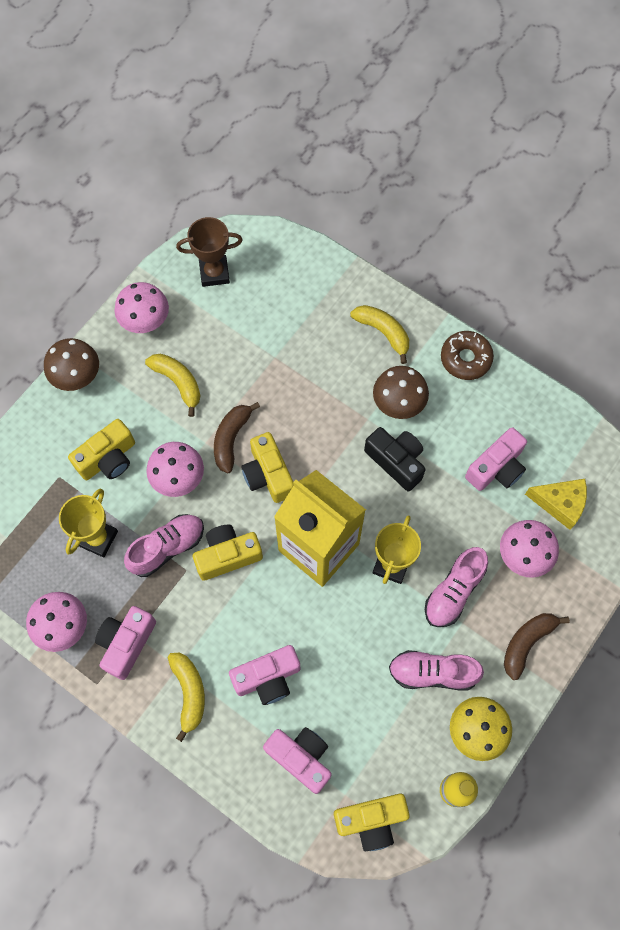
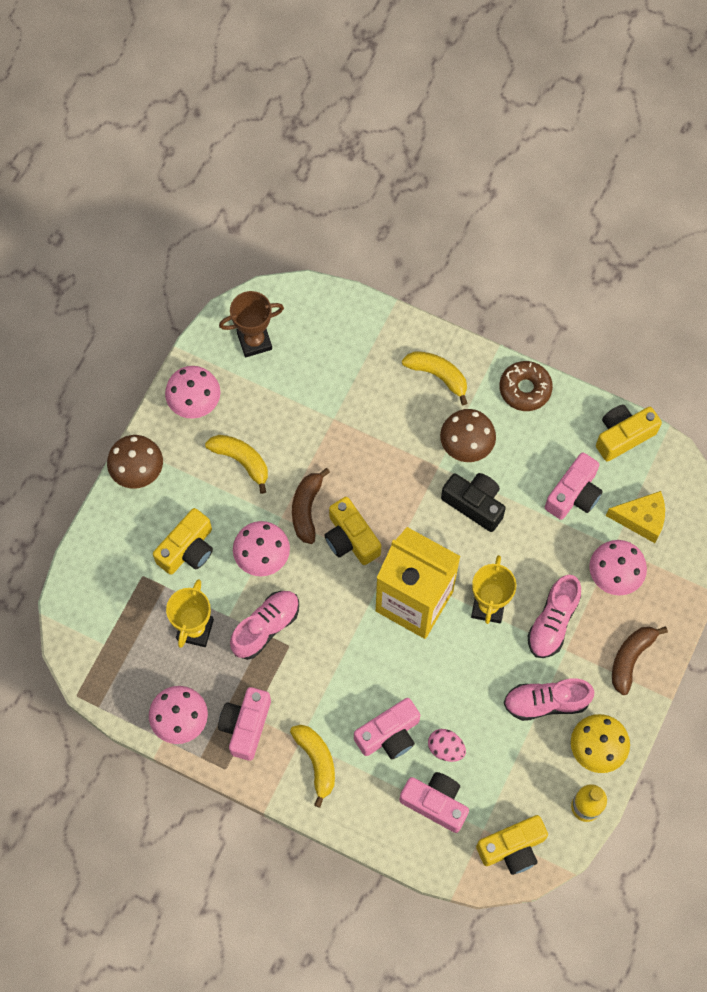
camera: 10 degrees left, 0 degrees up
yellow camera [193,525,263,581] -> yellow camera moved to [596,404,662,462]
none -> pink egg [428,729,466,762]

